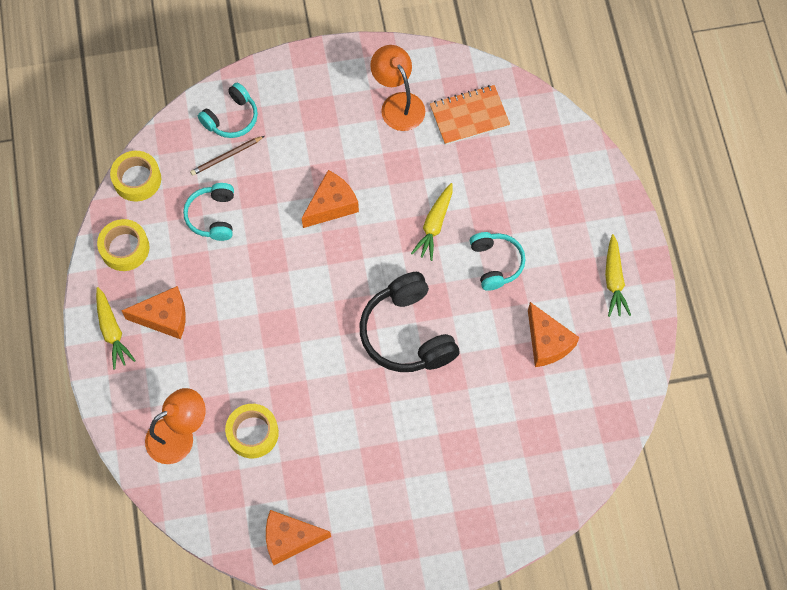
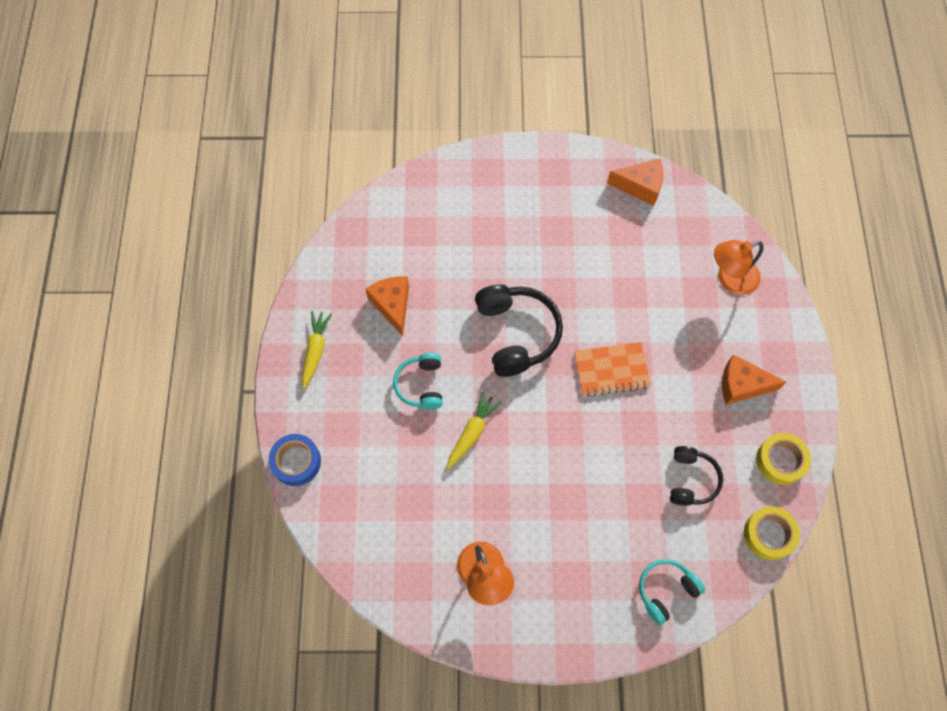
camera: 170 degrees left, 0 degrees up
yellow carrot [96,287,136,369] -> none
turquoise headphones [183,183,234,241] -> black headphones [670,446,723,506]
brown pencil [190,136,264,176] -> none
yellow tape [225,404,279,458] -> none
orange cheese [302,170,359,228] -> none
orange notebook [430,85,510,145] -> orange notebook moved to [574,342,651,396]
none -> blue tape [269,434,321,486]

